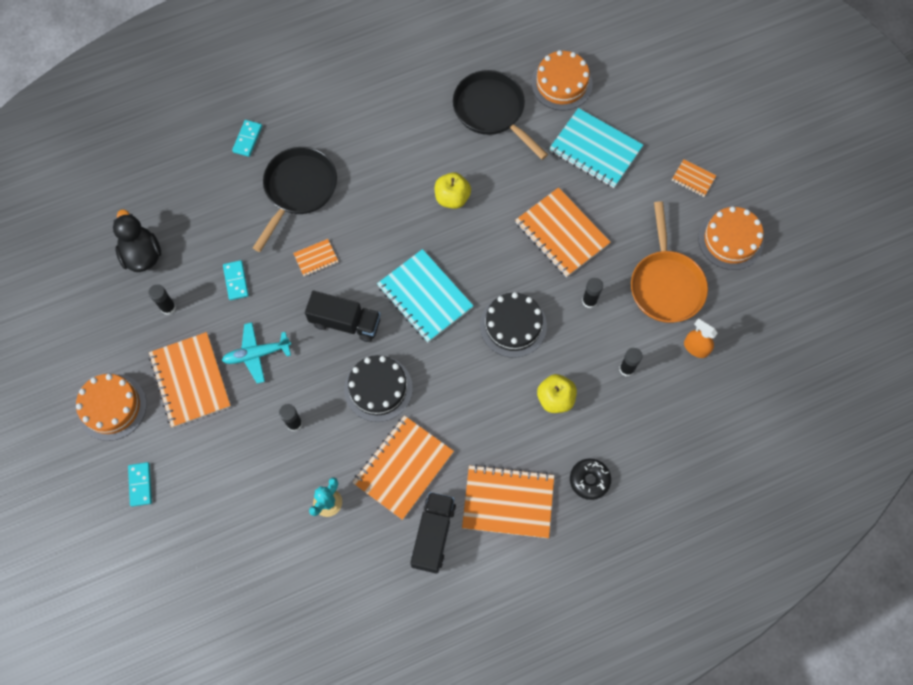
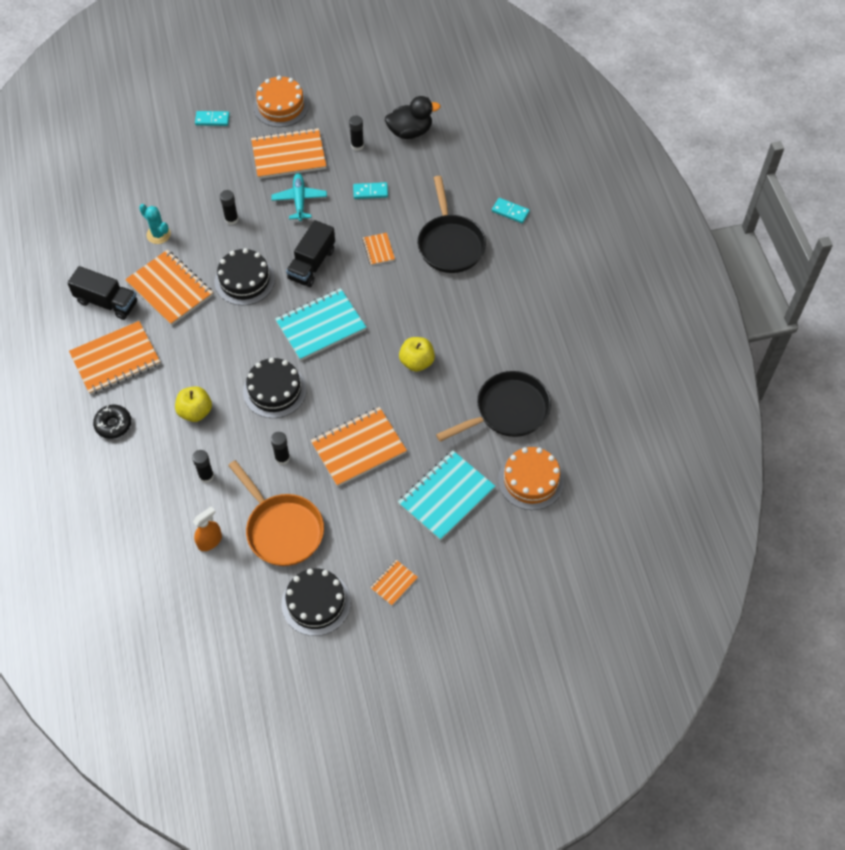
camera: 100 degrees right, 10 degrees down
black pan [253,147,337,252] -> black pan turned 45 degrees clockwise [417,176,486,273]
orange notebook [462,464,554,538] -> orange notebook turned 45 degrees clockwise [69,321,160,395]
orange pan [631,201,708,323] -> orange pan turned 135 degrees counterclockwise [228,460,324,566]
orange cake [698,206,764,270] -> black cake [282,568,351,636]

